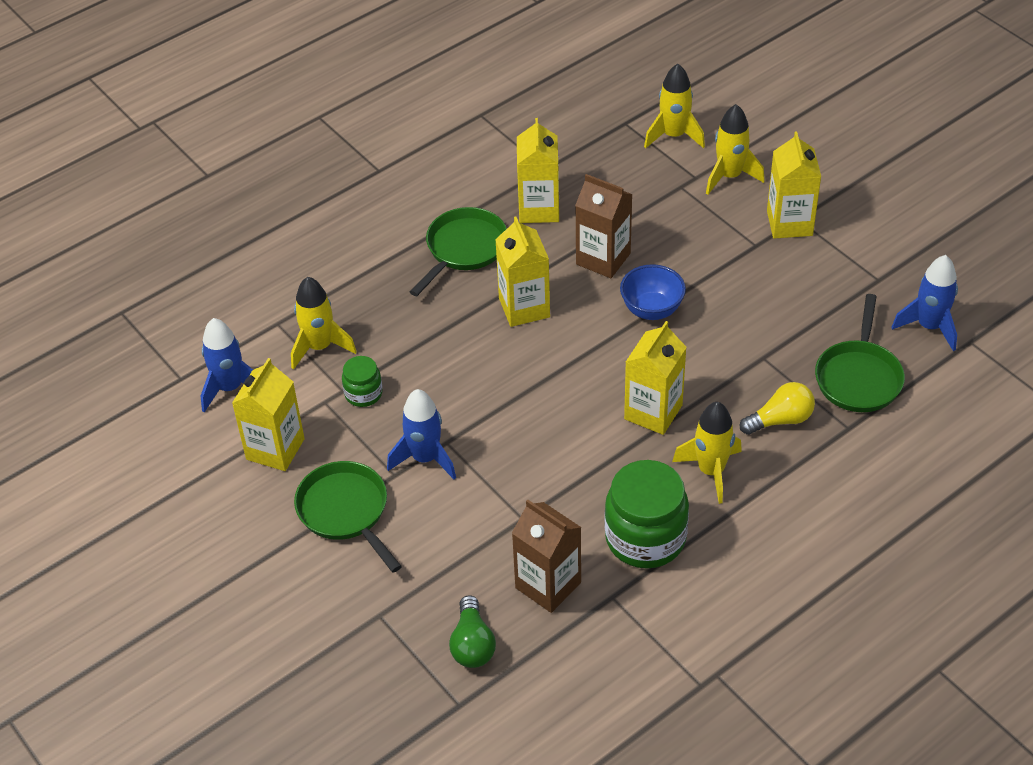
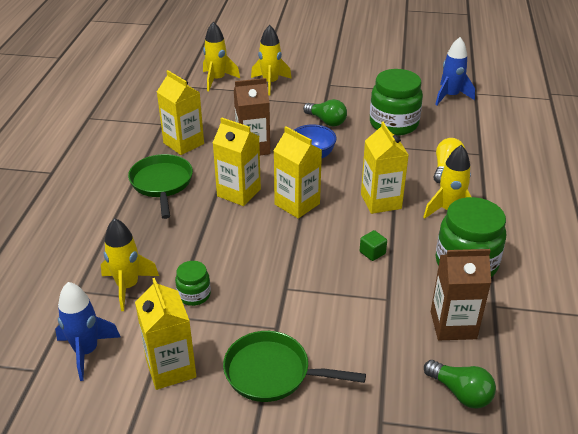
camera: 45 degrees left, 10 degrees down
blue rocket [387,389,456,479] -> none
yellow carton [767,131,821,239] -> yellow carton moved to [274,127,322,218]
green pan [815,294,905,412] -> none
none -> green light bulb [303,99,347,127]
none -> green cube [360,230,387,261]
none -> green jar [370,69,423,136]

